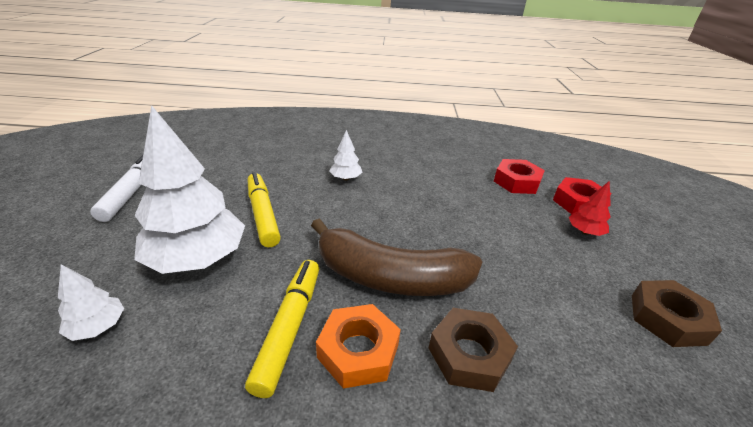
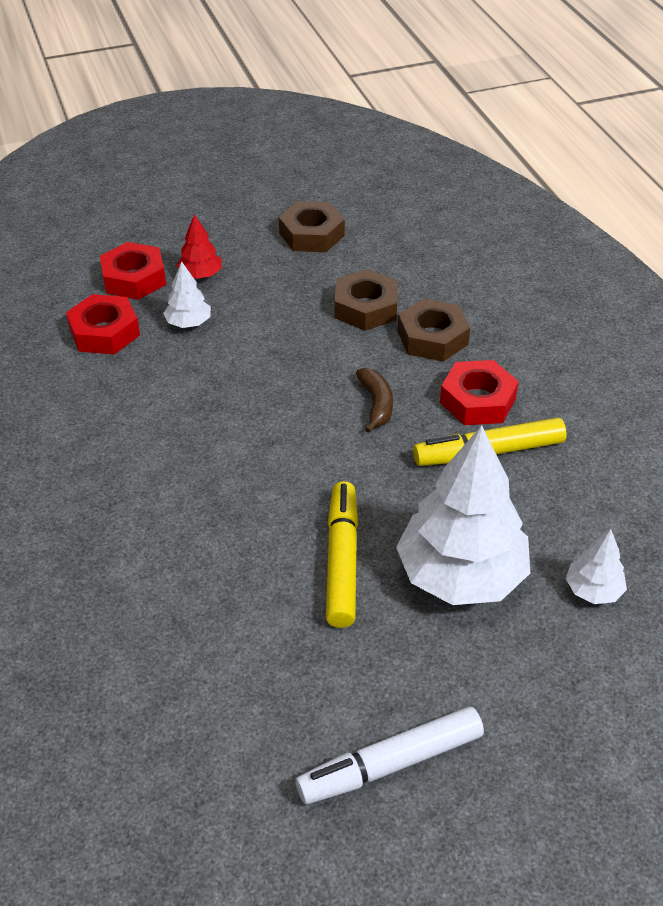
camera: 110 degrees left, 10 degrees up
yellow marker [248,172,281,247] -> yellow marker turned 135 degrees clockwise [326,481,358,628]
brown banana [311,218,482,296] -> brown banana [356,368,393,433], size x0.43
orange nut [316,304,401,389] -> red nut [440,360,519,425]
white tree [330,130,363,180] -> white tree moved to [163,261,211,328]
none -> brown nut [335,269,398,331]

